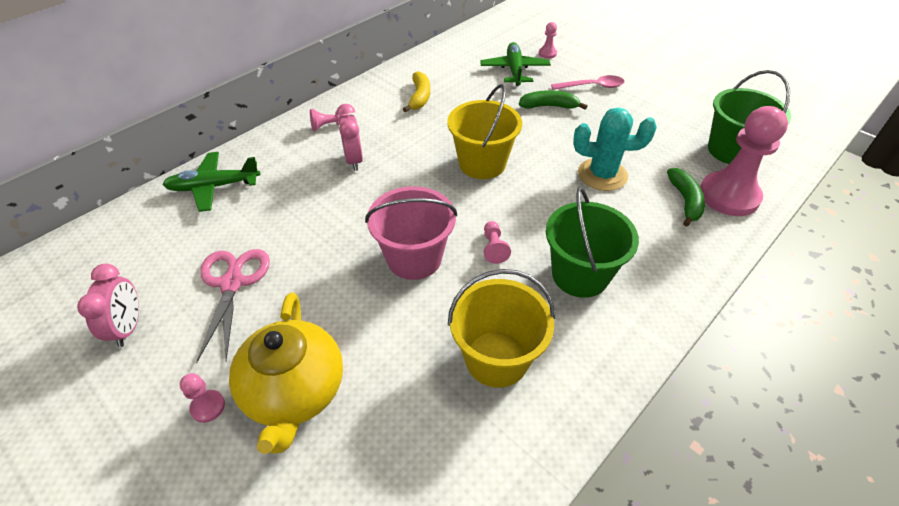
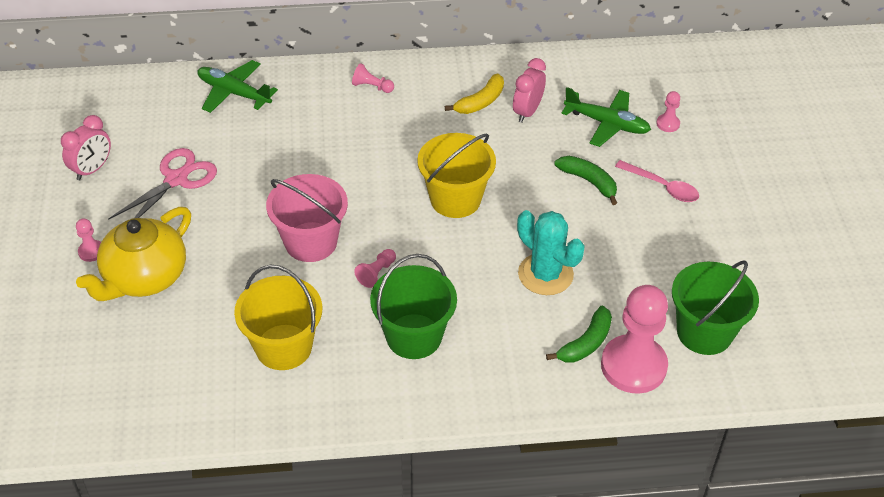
camera: 40 degrees right, 0 degrees up
pink clock [337,104,363,171] -> pink clock moved to [513,58,546,123]
green plane [480,42,551,86] -> green plane turned 75 degrees clockwise [561,87,651,147]

